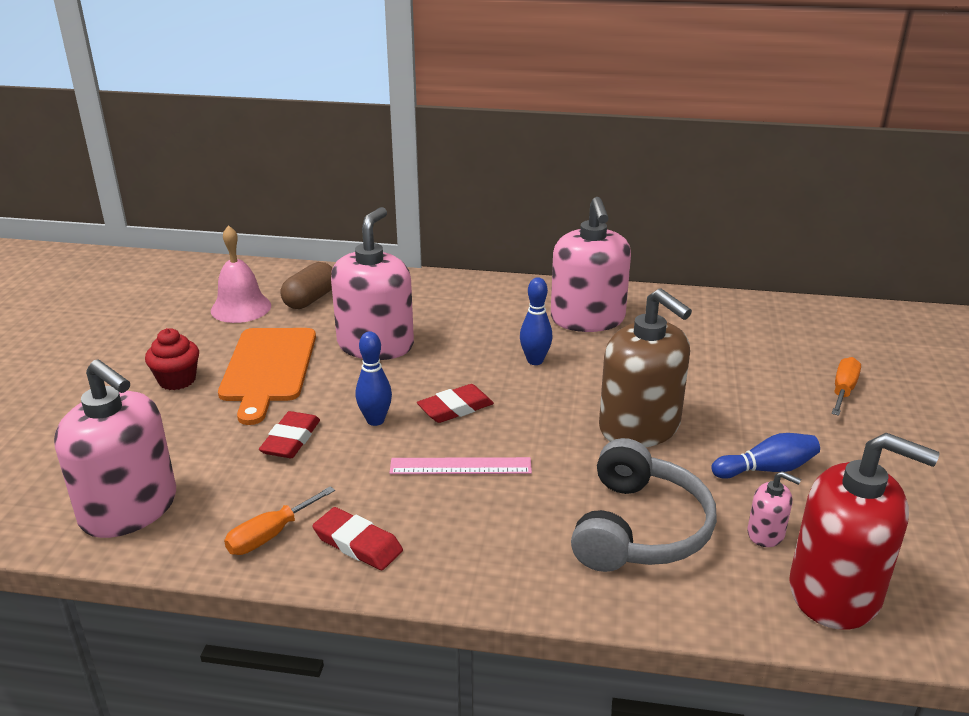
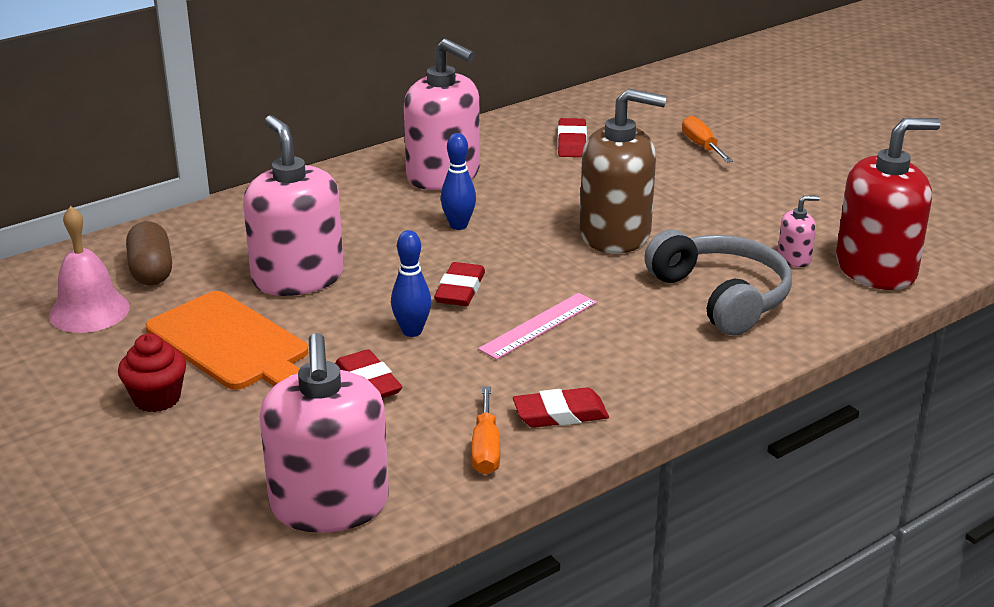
camera: 45 degrees left, 0 degrees up
pink soap dispenser [54,359,176,538] -> pink soap dispenser turned 90 degrees clockwise [260,333,389,533]
blue bowling pin [712,433,820,479] -> none
none -> red eraser [558,118,587,157]

